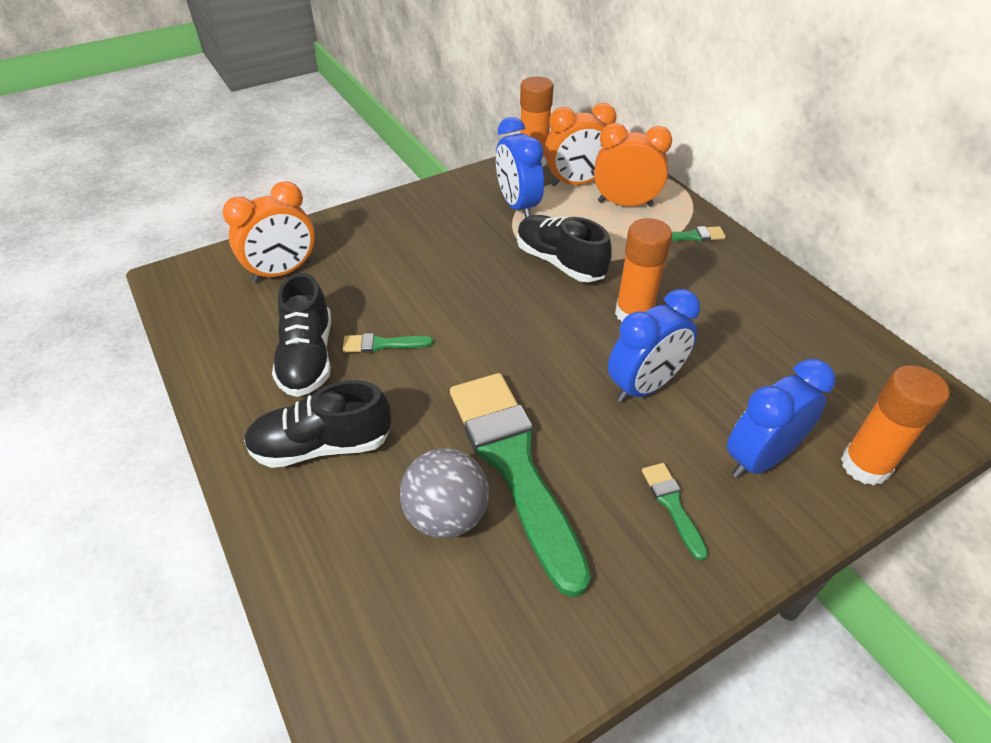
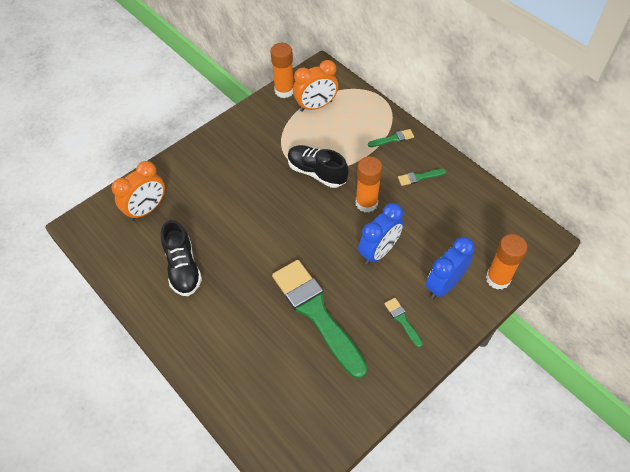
camera: 10 degrees left, 10 degrees up
black shoe [244,380,392,468] -> none
green brush [343,333,433,353] -> green brush moved to [398,169,447,186]
grey ball [400,448,489,539] -> none
blue clock [496,117,544,218] -> none
orange clock [594,123,672,207] -> none

